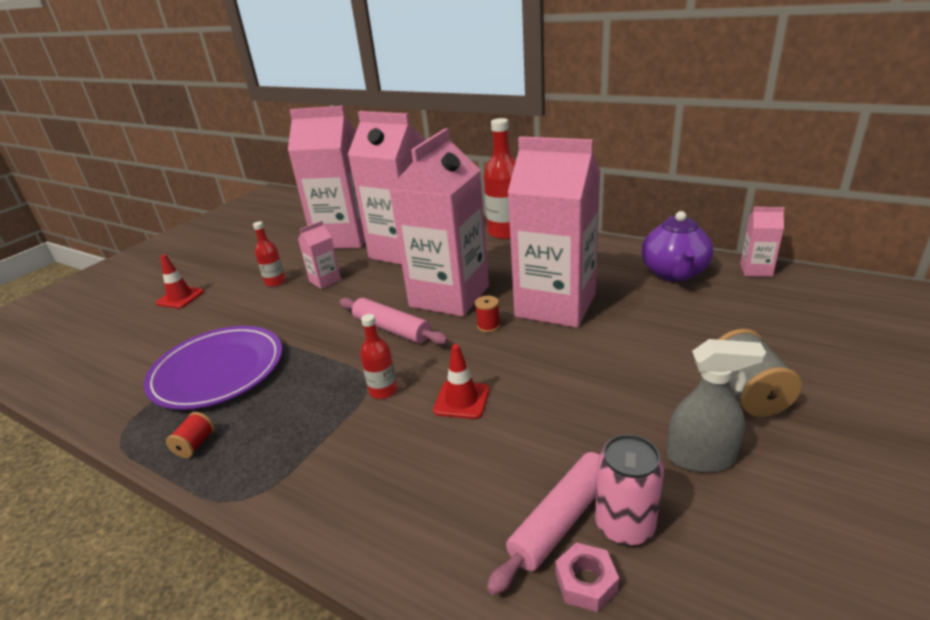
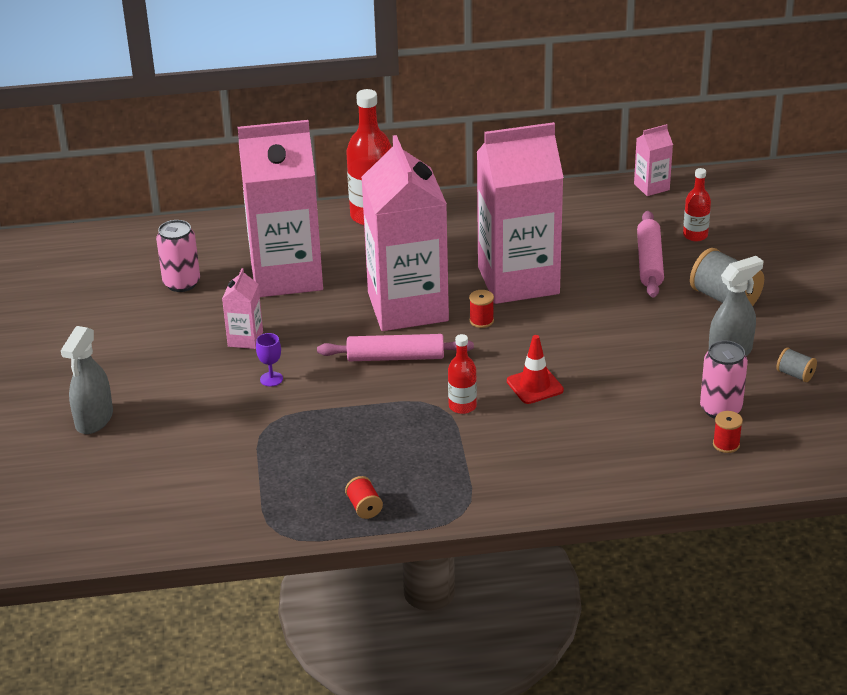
camera: 40 degrees left, 5 degrees up
purple plate [144,326,282,410] -> none
red traffic cone [156,254,204,309] -> grey spray bottle [61,326,113,434]
red bottle [253,221,286,287] -> red bottle moved to [683,168,711,241]
pink carton [288,106,365,249] -> pink can [156,220,200,292]
pink rolling pin [487,440,609,595] -> pink rolling pin moved to [637,211,664,298]
pink nut [555,542,619,612] -> red spool [713,411,743,453]
purple teapot [642,211,713,282] -> none
none -> purple goblet [256,333,283,387]
none -> grey spool [777,348,817,382]

